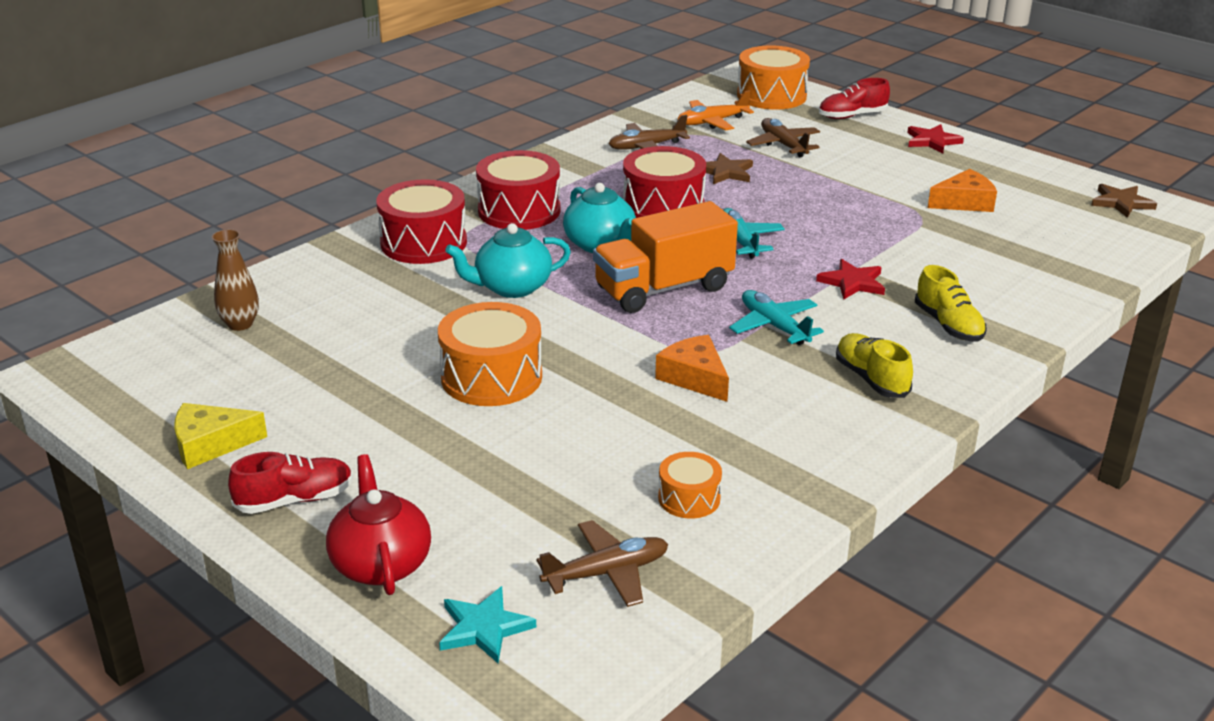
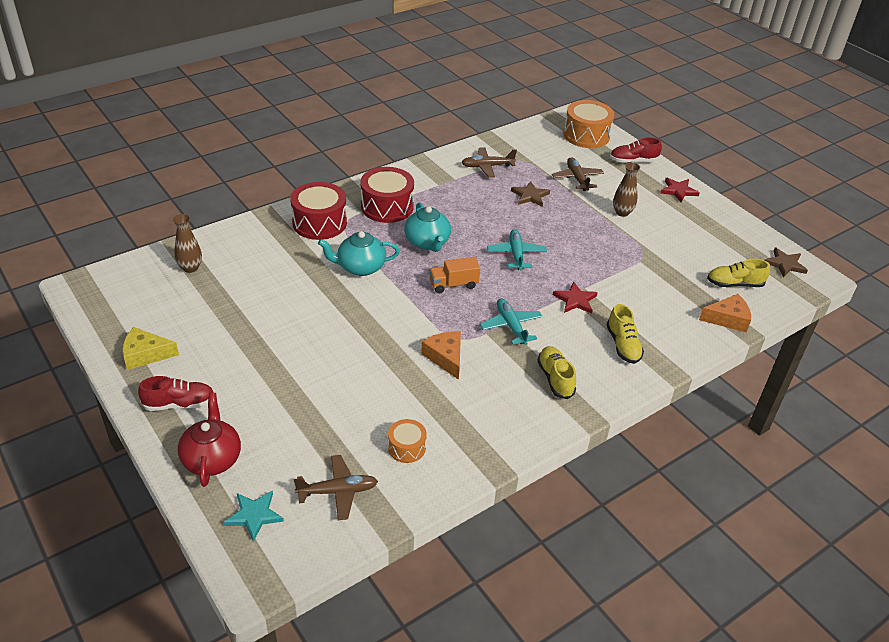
camera: 10 degrees right, 10 degrees up
orange drum [438,302,542,406] -> none
orange truck [593,201,738,313] -> orange truck [429,257,480,293], size x0.55
red drum [623,146,706,218] -> none
orange plane [677,90,754,130] -> none
orange cheese [928,169,997,212] -> orange cheese moved to [699,294,751,332]
none -> brown vase [613,162,640,217]
none -> yellow shoe [707,259,770,287]

